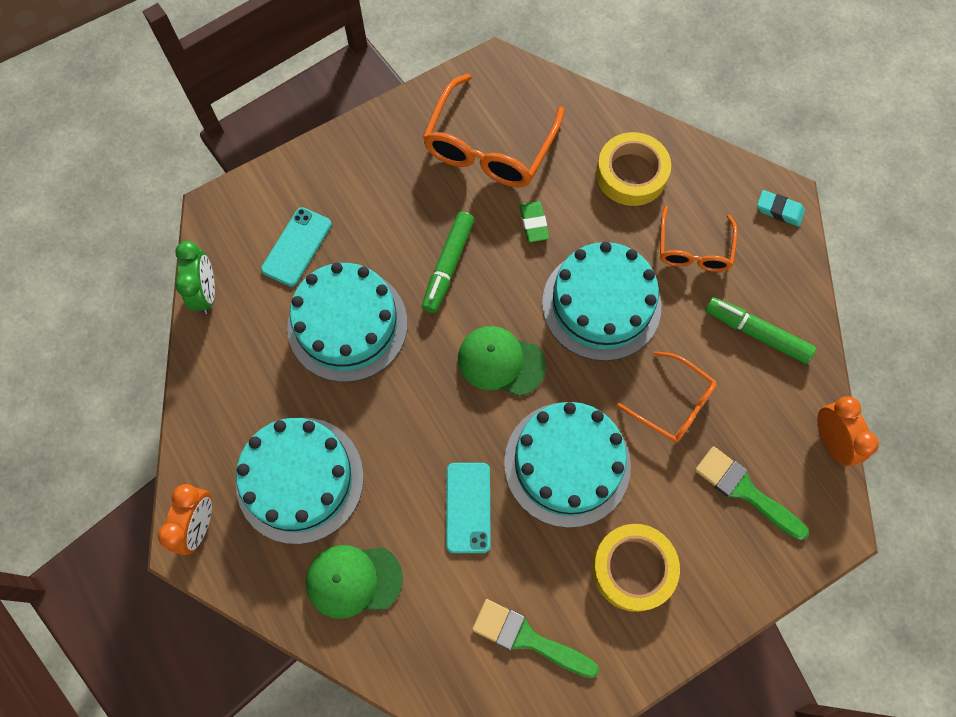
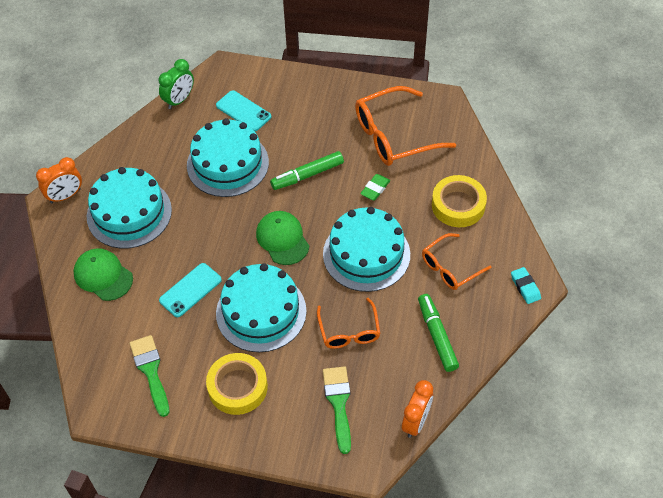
camera: 45 degrees right, 15 degrees down
turquoise phone [261,207,332,287] -> turquoise phone turned 60 degrees clockwise [216,90,271,131]

